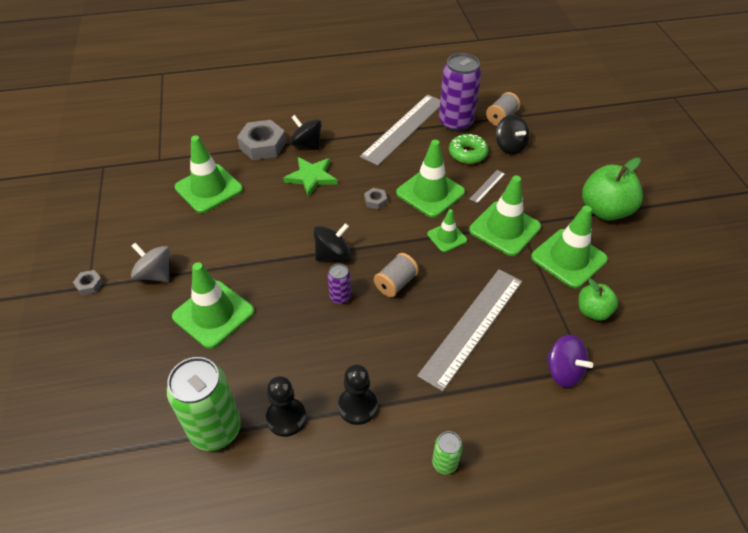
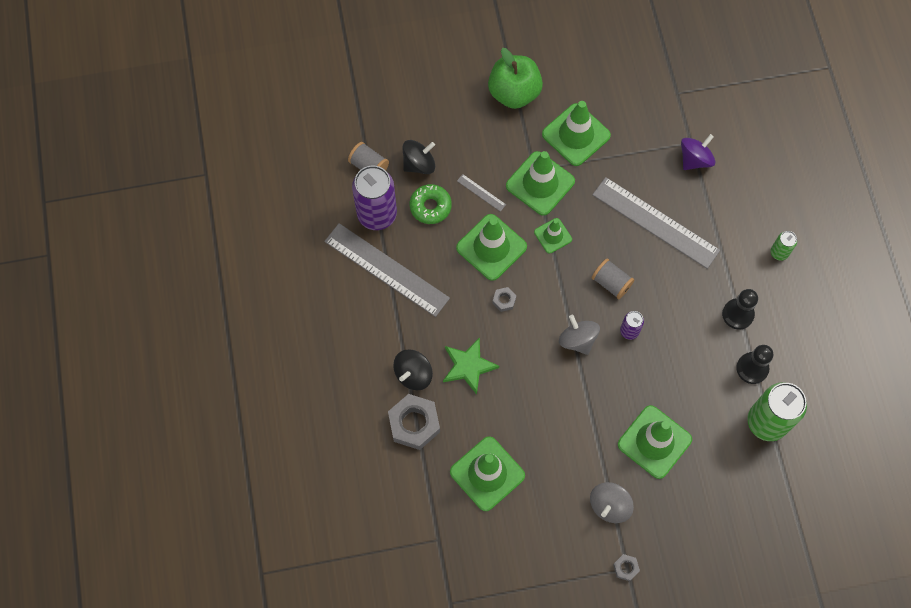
camera: 90 degrees left, 20 degrees up
black spinning top [313,223,350,261] -> grey spinning top [559,315,600,355]
green apple [578,279,618,321] -> none

